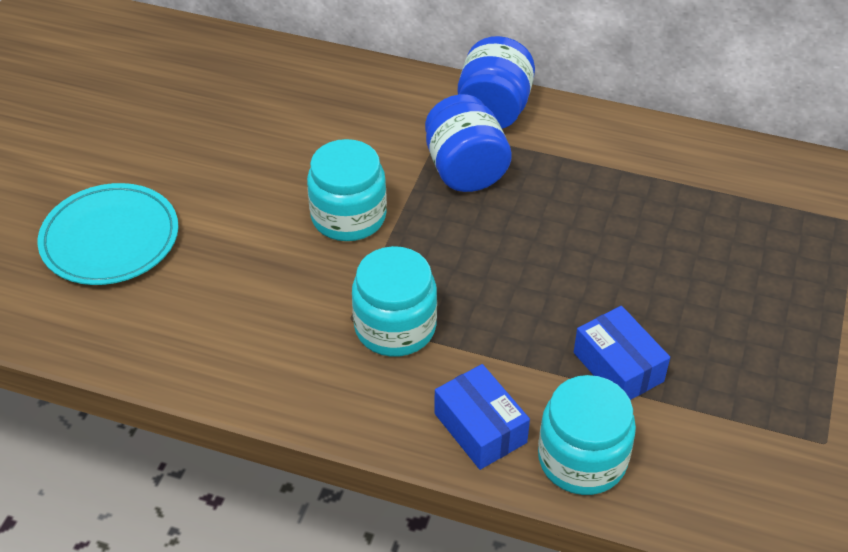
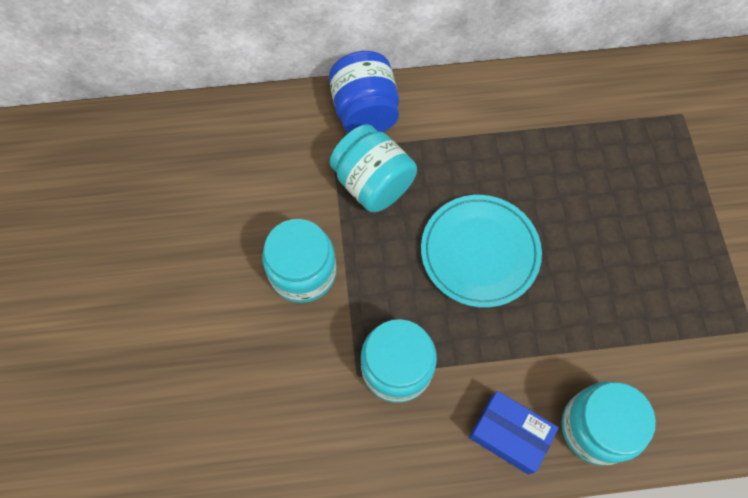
camera: 25 degrees left, 20 degrees up
turquoise plate [37,183,178,285] -> turquoise plate moved to [421,195,542,308]
blue jar [425,94,512,192] -> turquoise jar [330,124,417,212]
blue box [574,306,670,400] -> none

